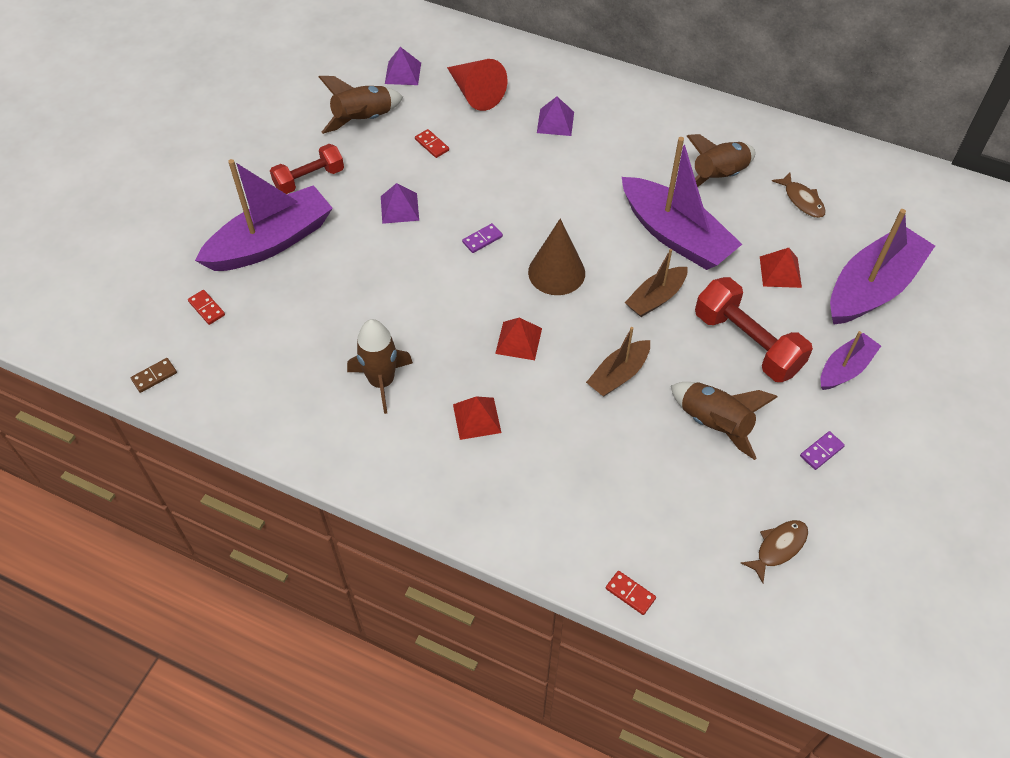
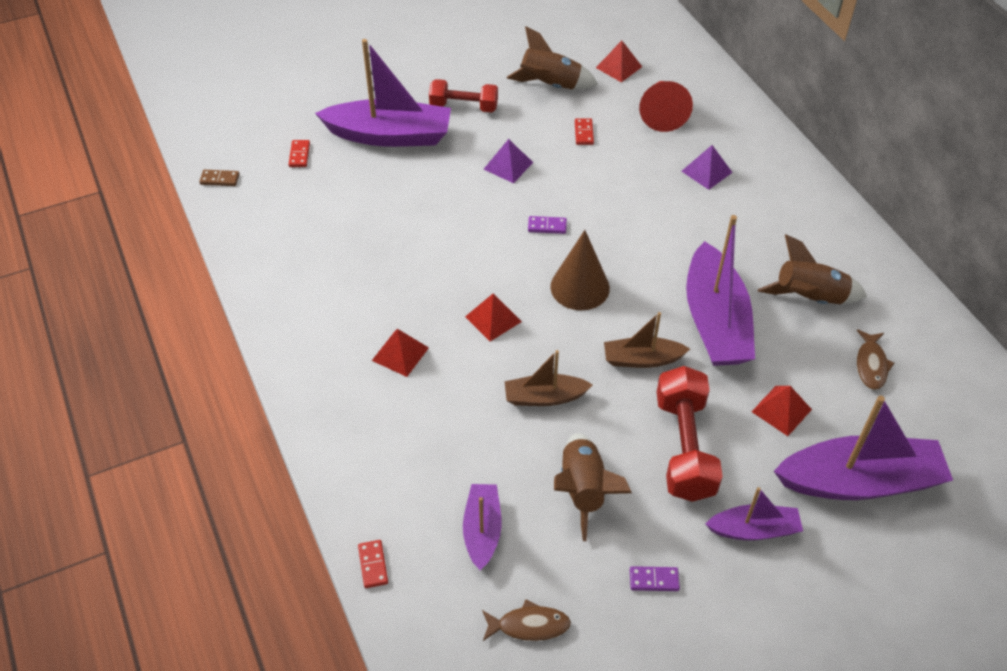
camera: 40 degrees right, 5 degrees down
brown rocket [347,319,413,414] -> none
purple pyramid [385,47,421,85] -> red pyramid [596,40,642,82]
none -> purple boat [463,484,502,570]

